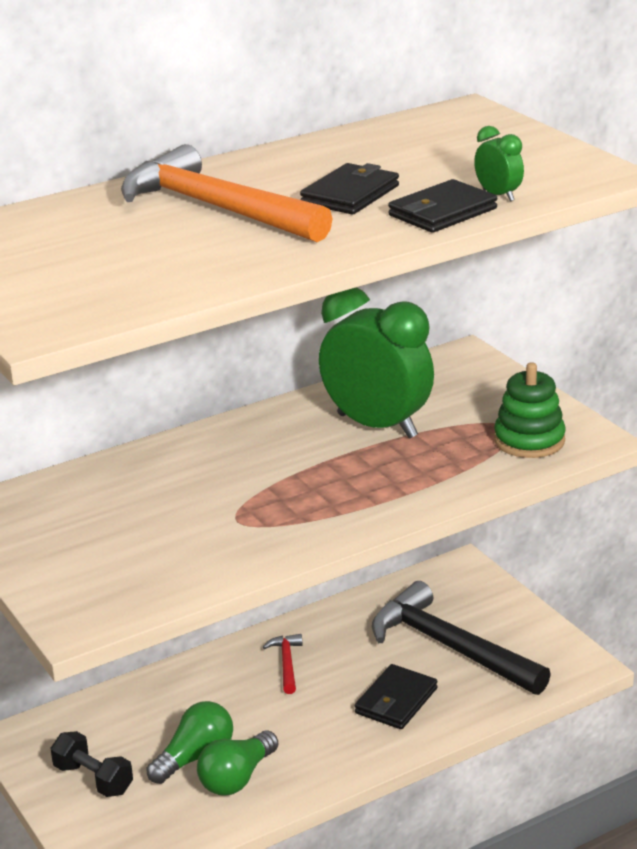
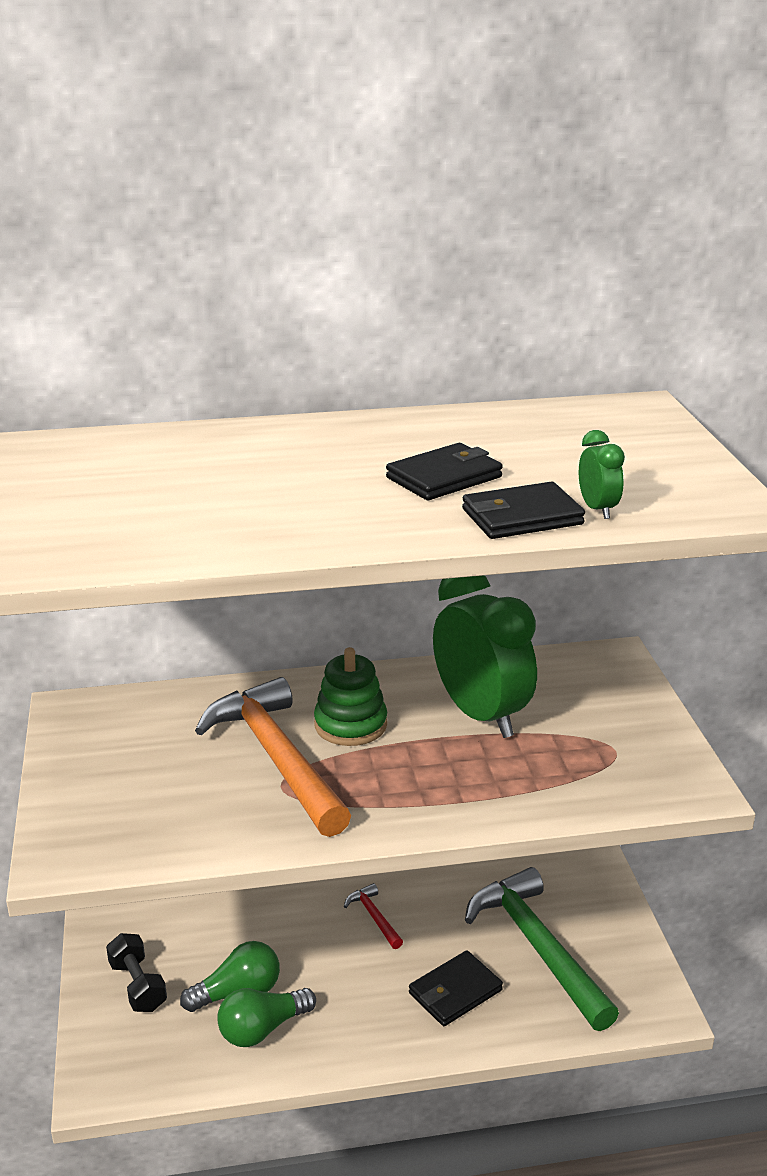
camera: 20 degrees right, 0 degrees up
orange hammer [121,144,333,242] -> orange hammer moved to [195,677,351,837]
red hammer [263,634,303,694] -> red hammer turned 45 degrees counterclockwise [344,883,403,949]
black hammer [372,581,551,695] -> green hammer [465,867,619,1031]
green stacking toy [494,362,566,458] -> green stacking toy moved to [314,647,387,746]

